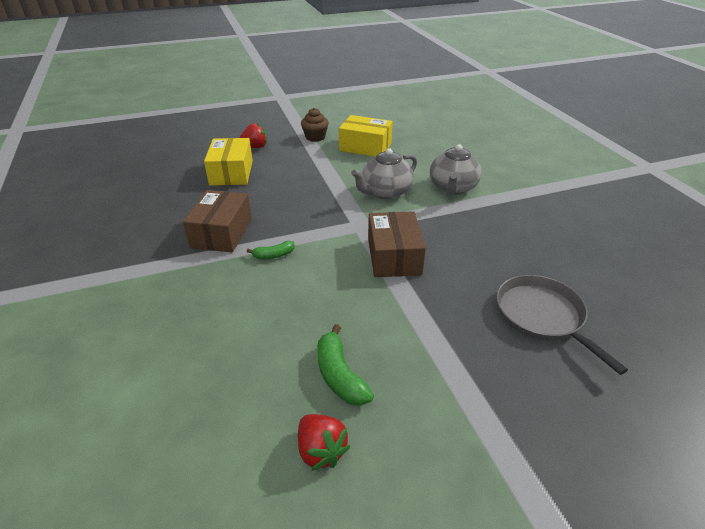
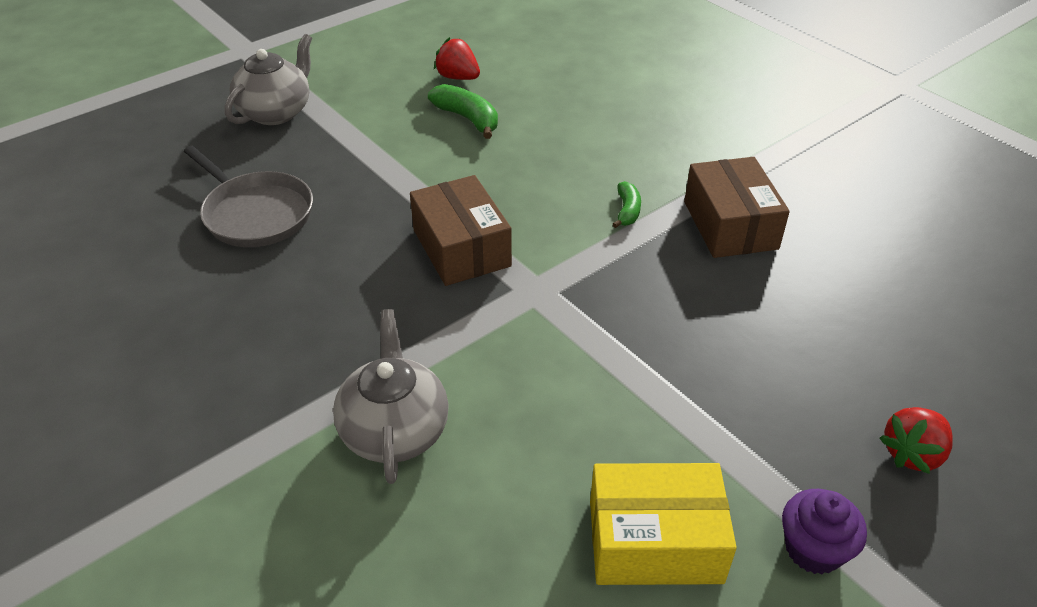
camera: 160 degrees right, 5 degrees up
yellow box [204,138,253,186] -> none
green banana [247,241,295,259] -> green banana turned 135 degrees clockwise [613,181,641,228]
brown cupcake [301,108,329,142] -> purple cupcake [782,489,867,574]
grey teapot [351,148,417,199] -> grey teapot moved to [225,34,312,125]

